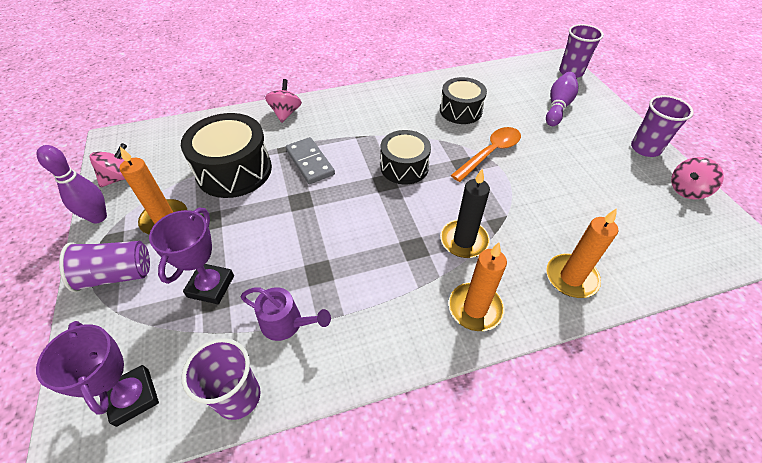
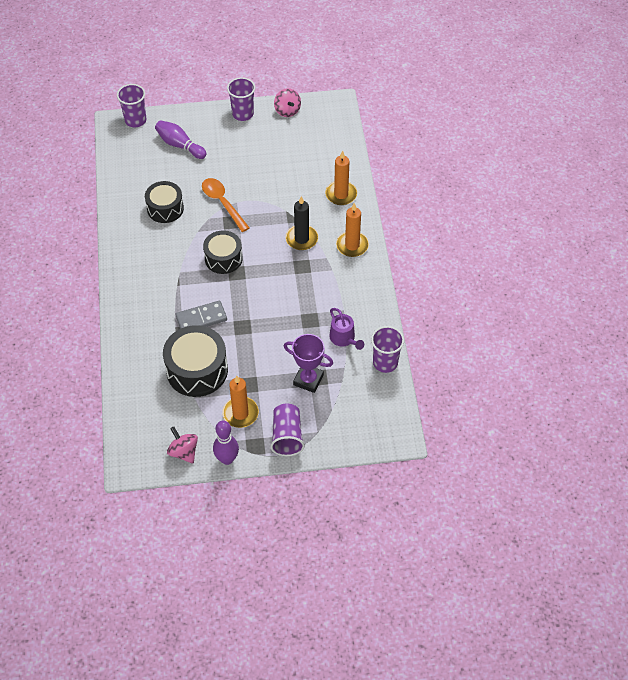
camera: 80 degrees left, 5 degrees up
purple trophy [36,321,159,427] -> none
purple watering can [241,287,331,341] -> purple watering can turned 120 degrees clockwise [329,308,364,350]
pink spinning top [265,79,302,123] -> none

